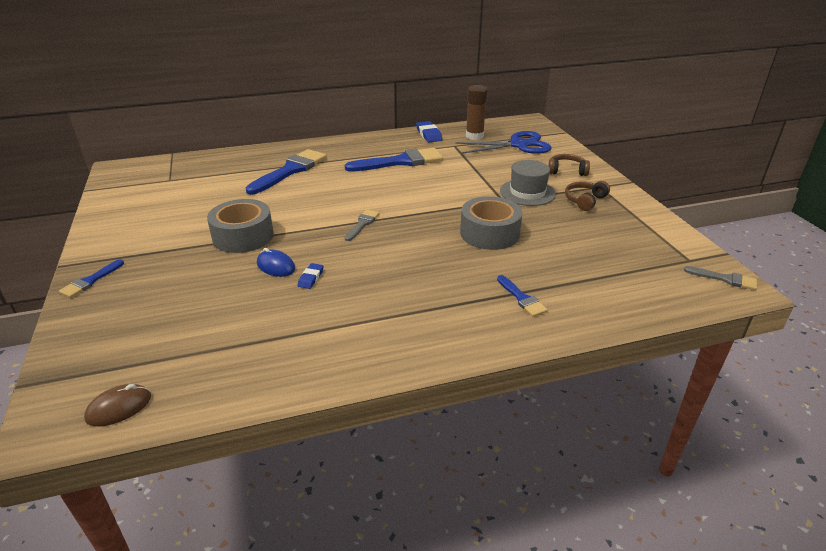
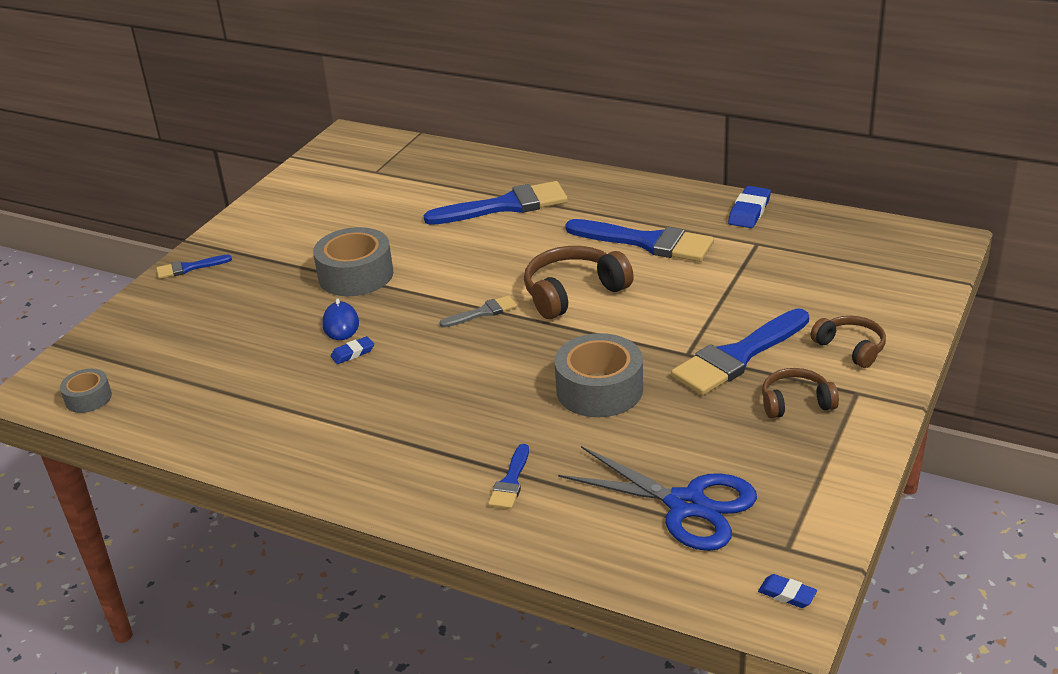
camera: 45 degrees right, 0 degrees up
brown mouse [84,384,151,426] -> grey tape [60,369,112,413]
blue scissors [455,131,552,154] -> blue scissors moved to [558,446,757,551]
brown glue stick [466,85,488,140] -> none
grey hat [500,160,556,206] -> blue brush [671,309,809,395]
grey brush [684,266,757,290] -> blue eraser [758,574,817,608]
none -> brown headphones [524,246,634,319]

